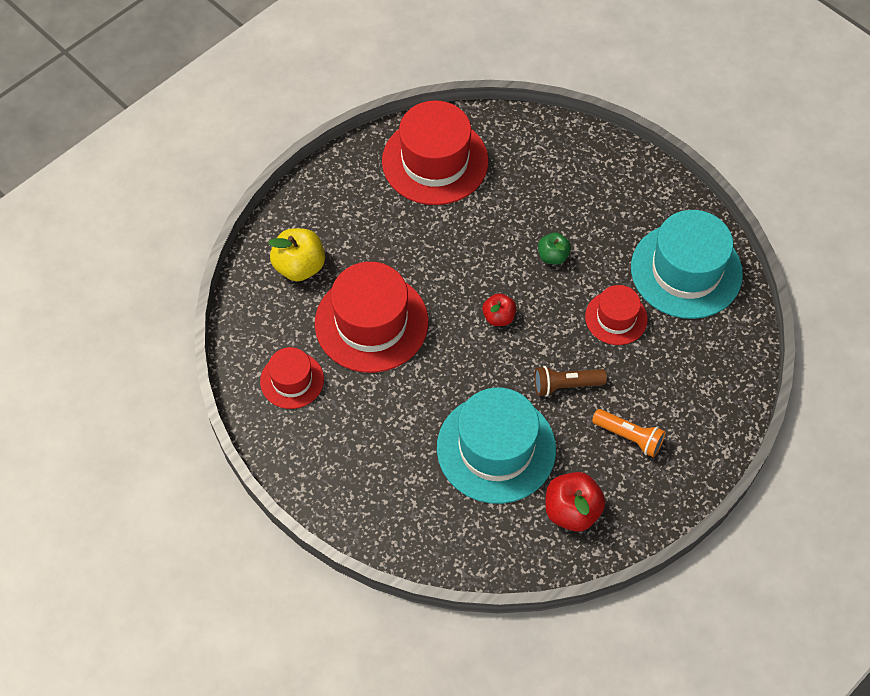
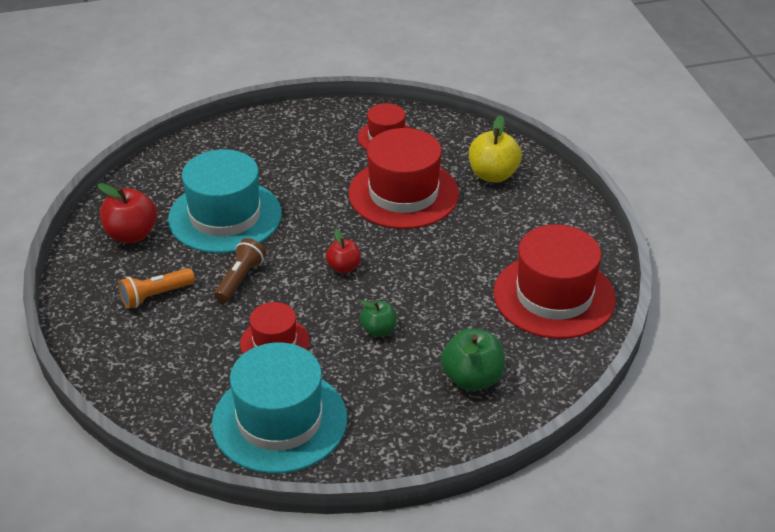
camera: 120 degrees right, 20 degrees down
none -> green apple [441,328,505,391]

